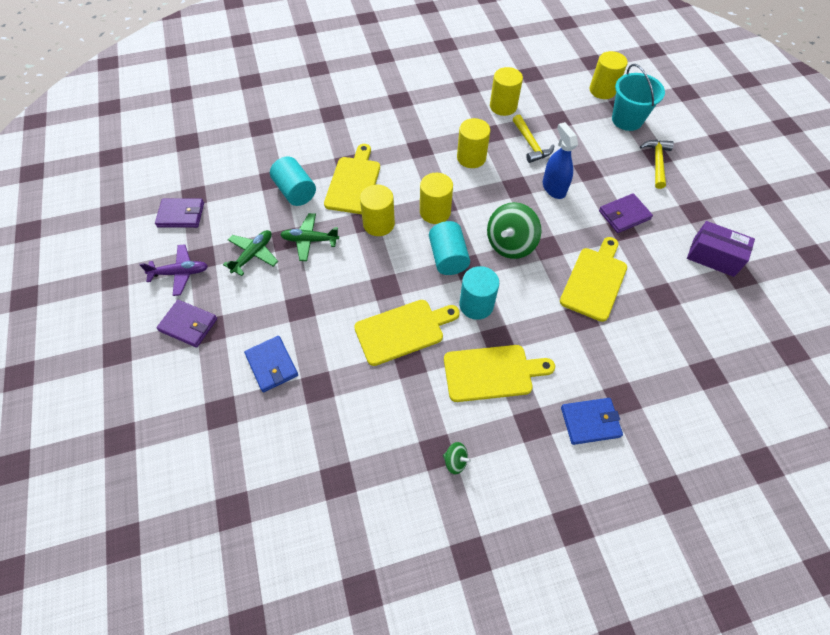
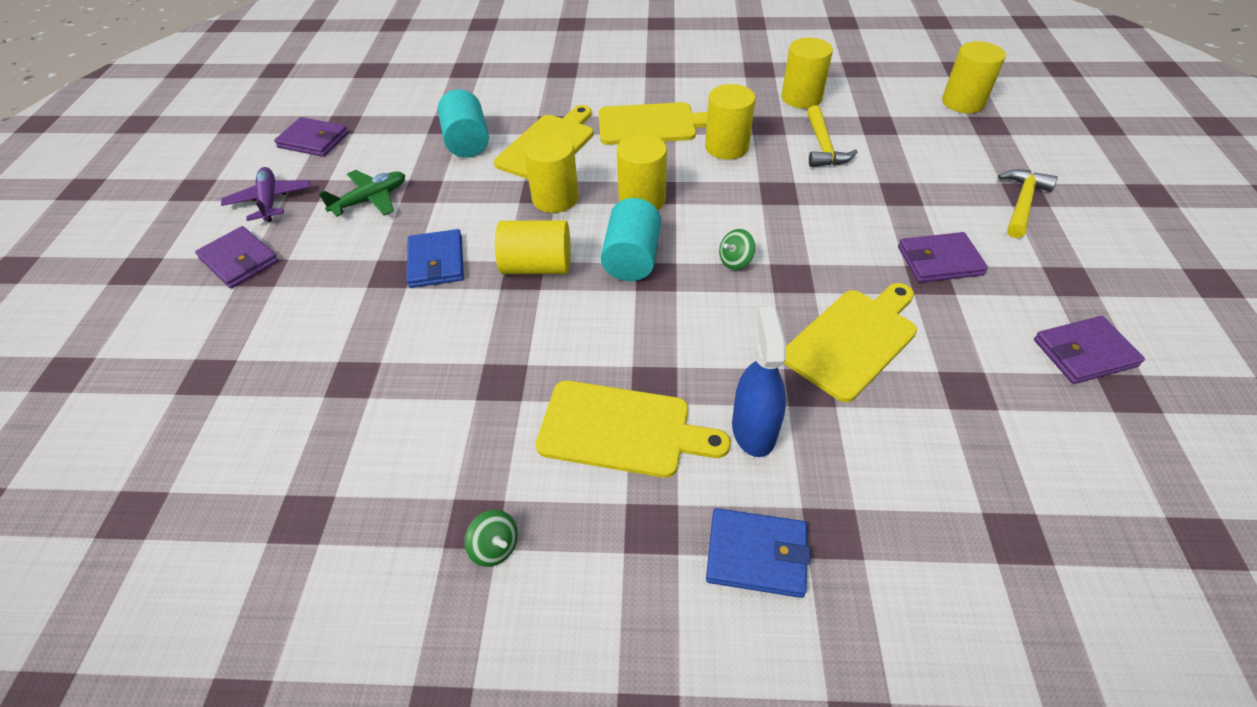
camera: 20 degrees right, 10 degrees down
purple plane [139,244,208,296] -> purple plane turned 120 degrees counterclockwise [221,167,310,222]
blue wallet [244,336,298,392] -> blue wallet moved to [407,229,464,288]
green plane [280,213,339,261] -> none
yellow cutting board [354,300,460,366] -> yellow cutting board moved to [599,102,708,145]
turquoise cylinder [459,266,499,320] -> none
green spinning top [487,202,541,259] -> green spinning top [719,229,755,270], size x0.46
blue spray bottle [543,122,578,199] -> blue spray bottle moved to [732,307,786,457]
turquoise bucket [612,64,665,131] -> none
purple box [687,221,755,277] -> purple wallet [1034,316,1145,384]
none -> yellow cylinder [495,220,571,274]

